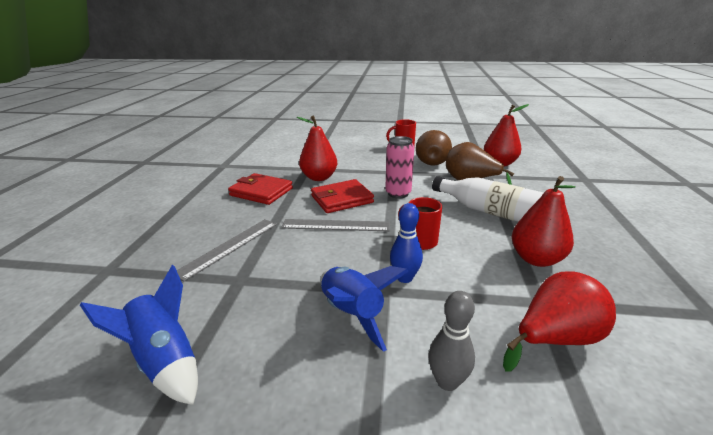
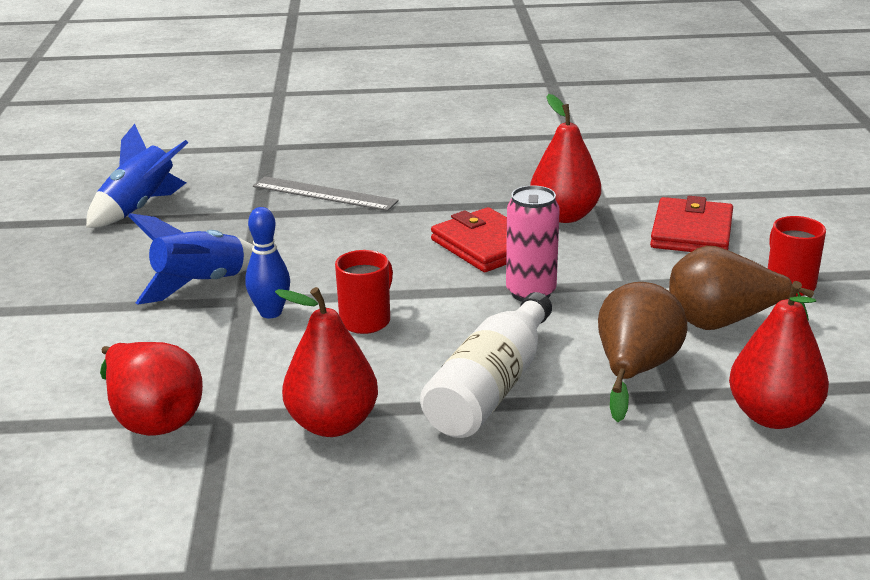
camera: 80 degrees right, 0 degrees up
red wallet [228,173,293,205] -> red wallet moved to [650,196,733,252]
grey ruler [281,219,390,231] -> none
grey bowling pin [429,291,475,391] -> none

